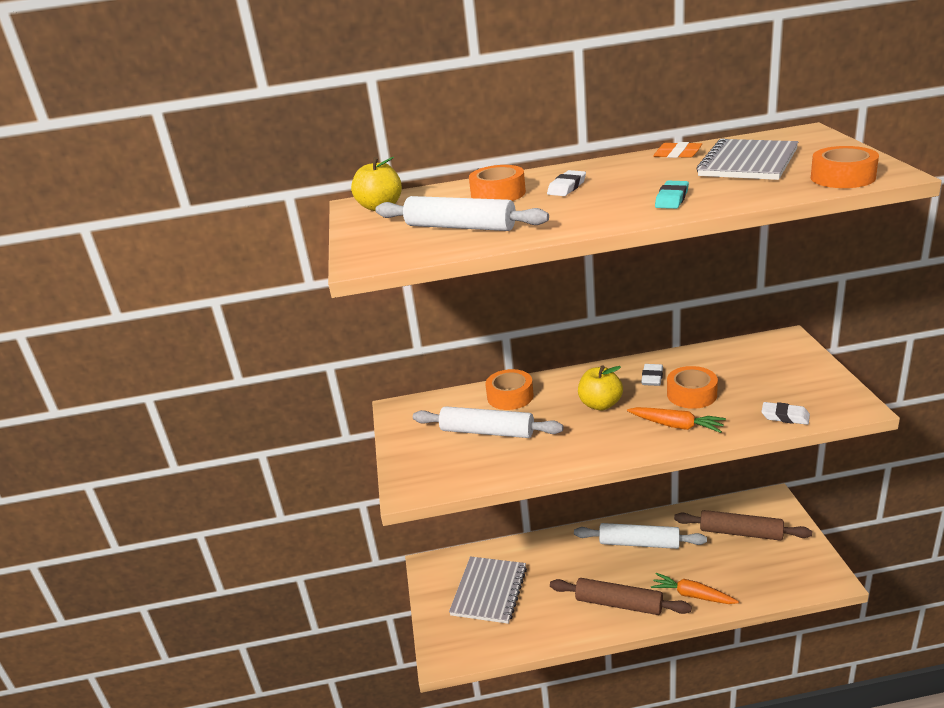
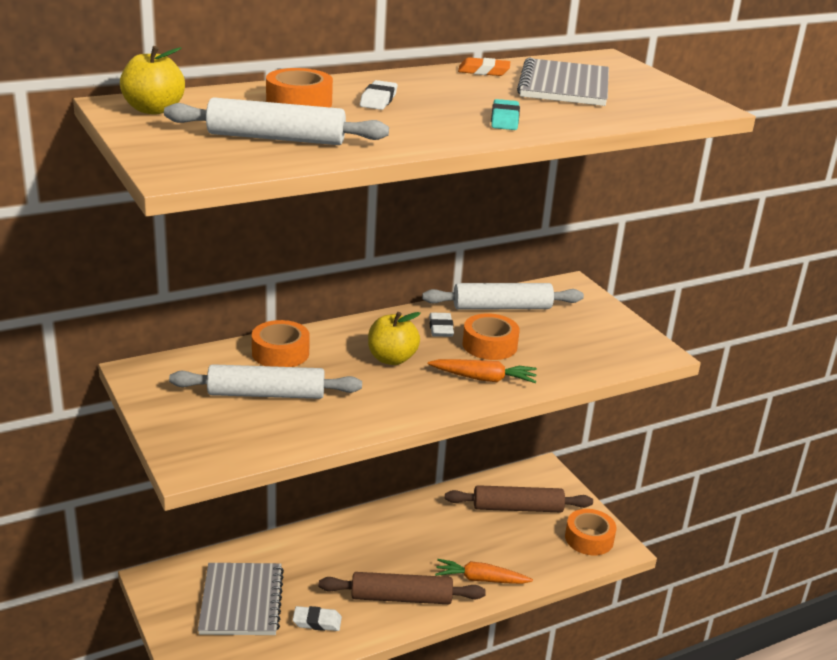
camera: 25 degrees left, 0 degrees up
white rolling pin [574,523,707,549] -> white rolling pin moved to [422,283,584,310]
white eraser [761,402,810,425] -> white eraser moved to [293,606,342,631]
orange tape [811,146,879,188] -> orange tape moved to [565,509,617,555]

